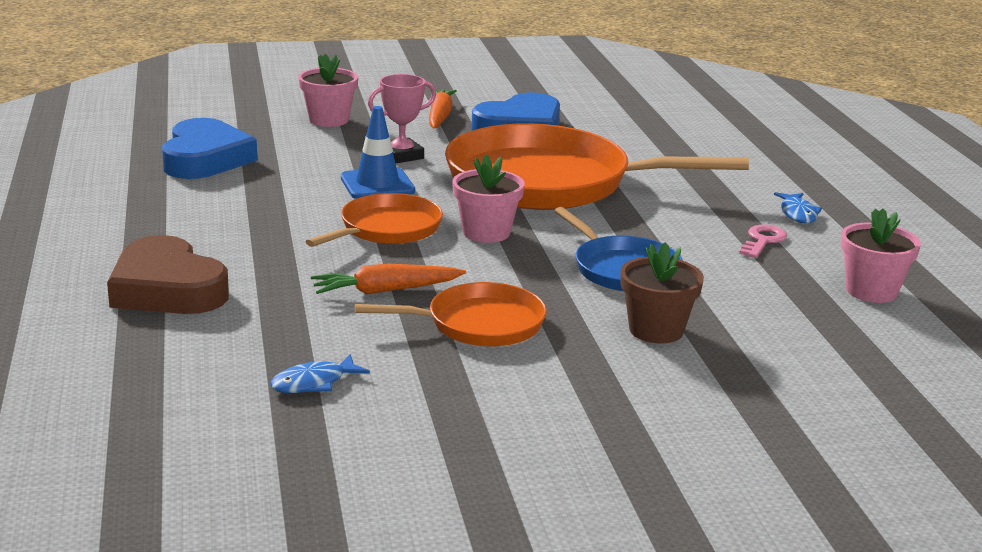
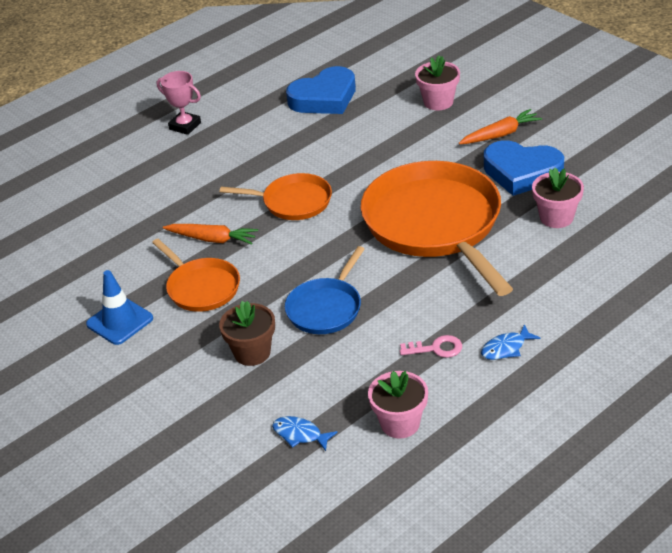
camera: 65 degrees right, 15 degrees up
brown heart [107,235,229,314] -> none
blue fish [270,354,370,393] -> blue fish moved to [272,416,338,451]
orange carrot [311,264,466,294] -> orange carrot turned 150 degrees clockwise [163,224,258,245]
blue traffic cone [341,106,415,199] -> blue traffic cone moved to [86,270,153,345]
pink trophy [368,74,436,164] -> pink trophy moved to [157,71,201,135]
pink flower pot [452,154,525,243] -> pink flower pot moved to [532,168,584,228]

